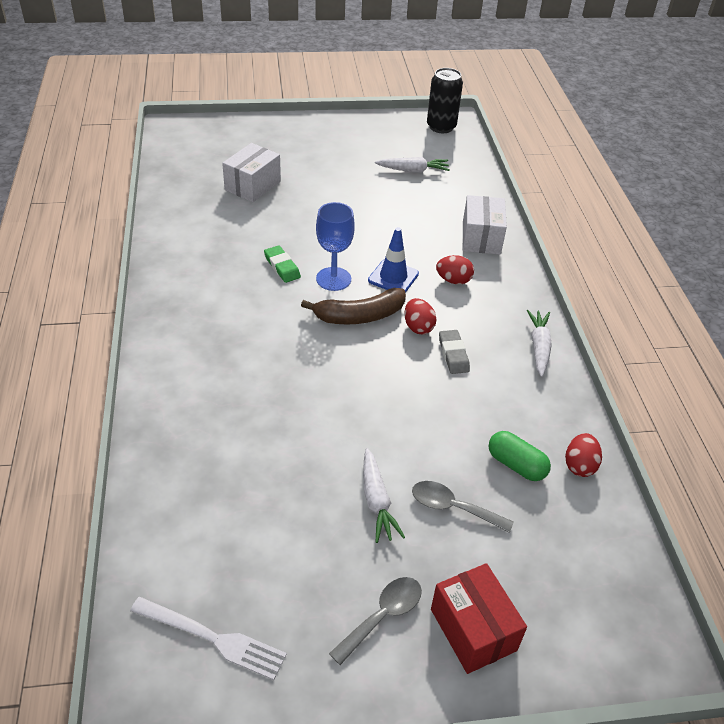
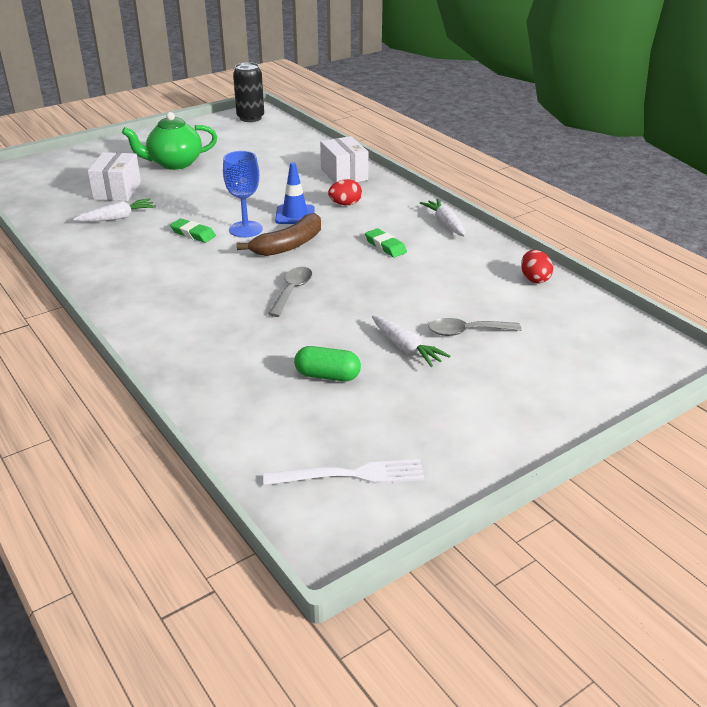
camera: 25 degrees left, 10 degrees down
grey spoon [329,577,422,665] -> grey spoon moved to [268,267,312,317]
white carrot [375,157,450,173] -> white carrot moved to [73,198,156,222]
red egg [404,298,436,334] -> none
red box [431,563,527,674] -> none
grey eraser [439,330,470,374] -> green eraser [365,228,407,257]
green capsule [488,431,551,481] -> green capsule moved to [294,346,361,381]
none -> green teapot [122,112,217,170]

